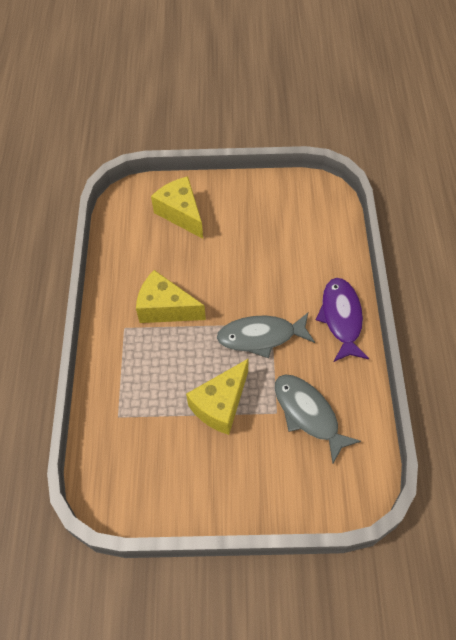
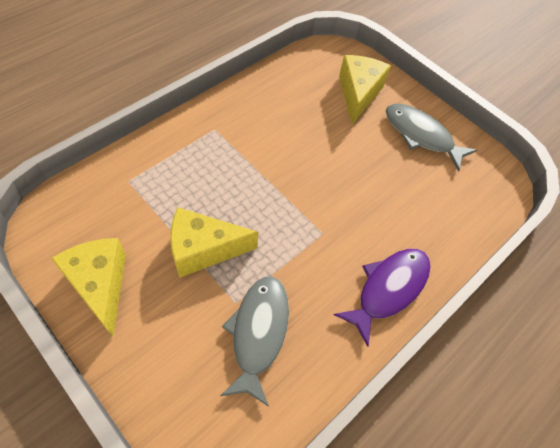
camera: 40 degrees right, 0 degrees up
yellow cheese [136,270,206,323] -> yellow cheese moved to [51,238,126,336]
grey fish [217,313,315,358] -> grey fish moved to [386,104,477,172]

